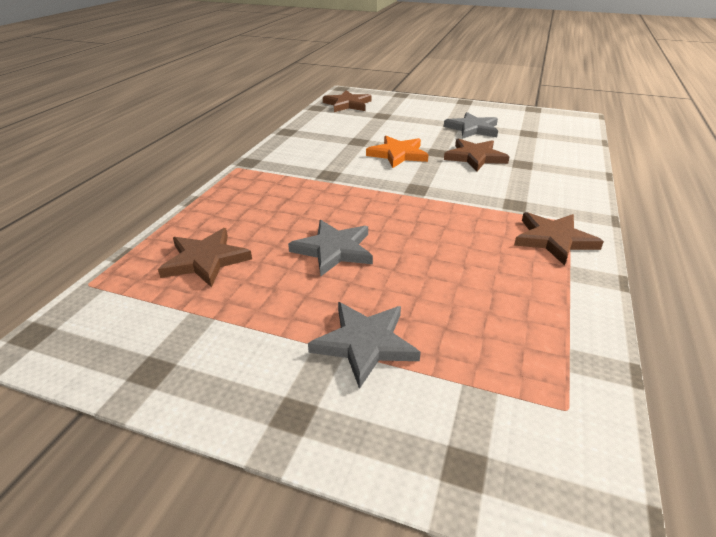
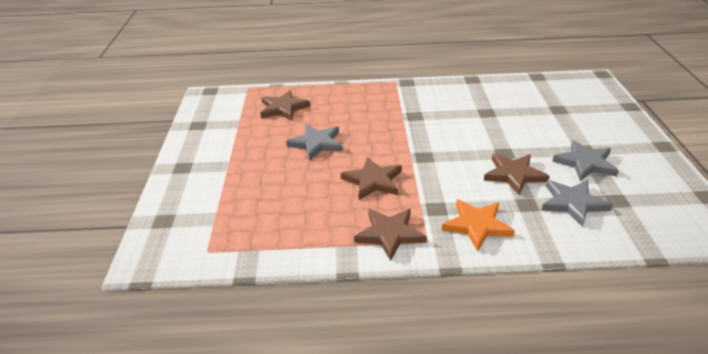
camera: 70 degrees right, 0 degrees up
grey star [308,302,421,389] -> grey star moved to [542,180,613,227]
brown star [323,90,371,112] -> brown star moved to [341,157,402,200]
orange star [366,136,428,168] -> orange star moved to [442,199,515,251]

